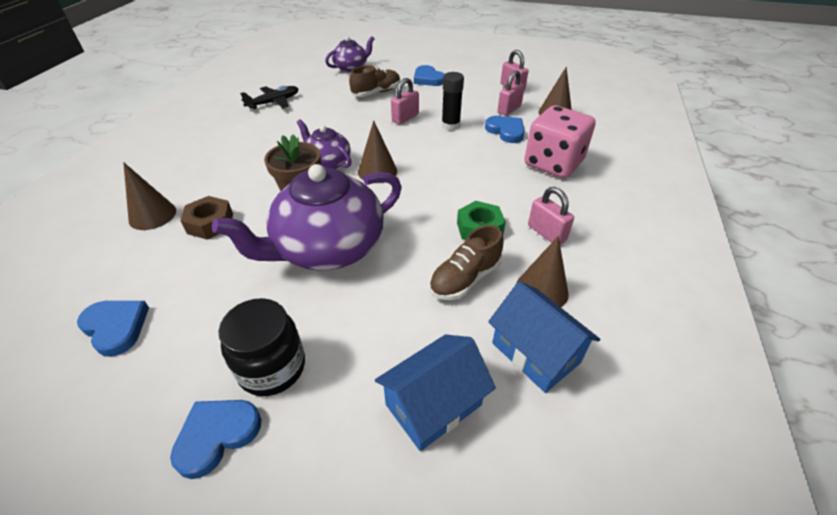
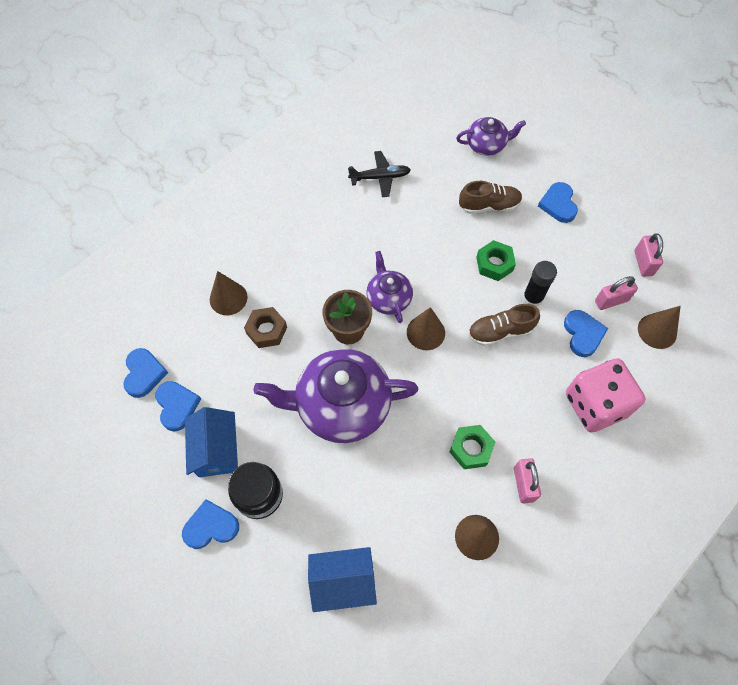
camera: 30 degrees right, 20 degrees up
pink padlock [391,78,419,124] -> green nut [476,240,516,281]
brown shoe [429,225,504,300] -> brown shoe moved to [468,304,540,346]
blue house [488,281,600,393] -> blue house moved to [185,407,238,477]
none -> blue heart [123,348,168,398]

